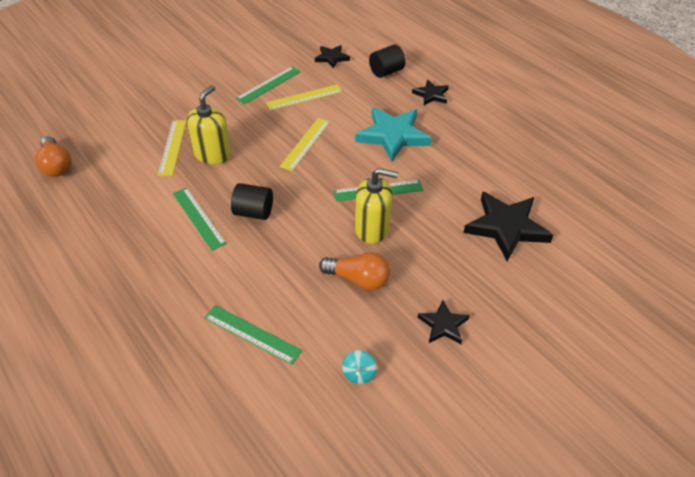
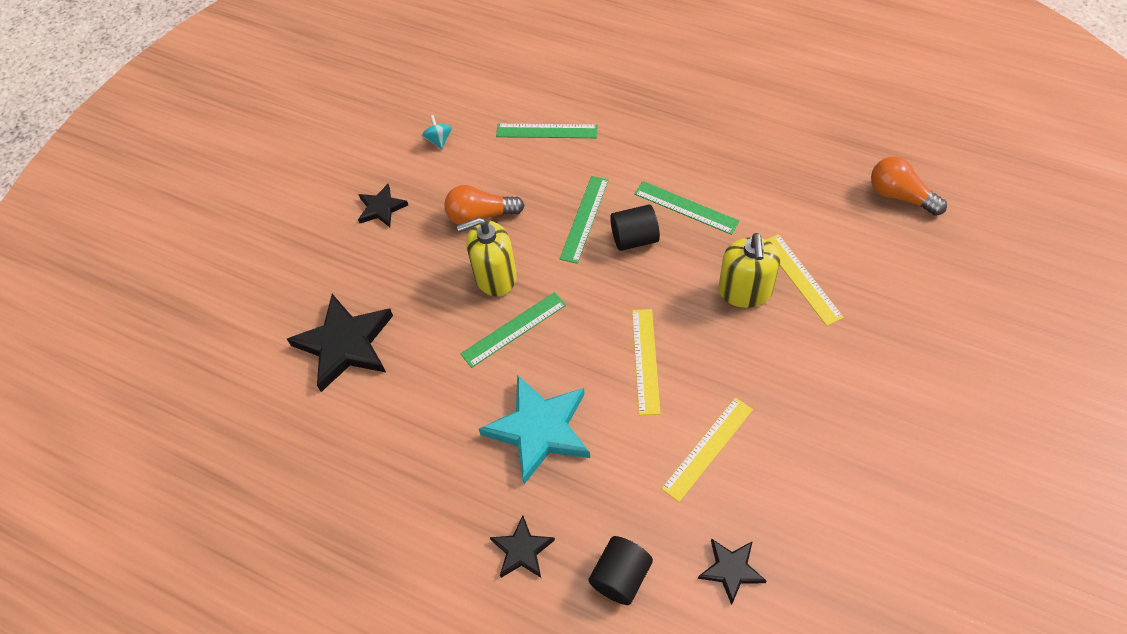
camera: 160 degrees right, 10 degrees up
green ruler [236,67,301,104] -> green ruler moved to [560,176,609,264]

